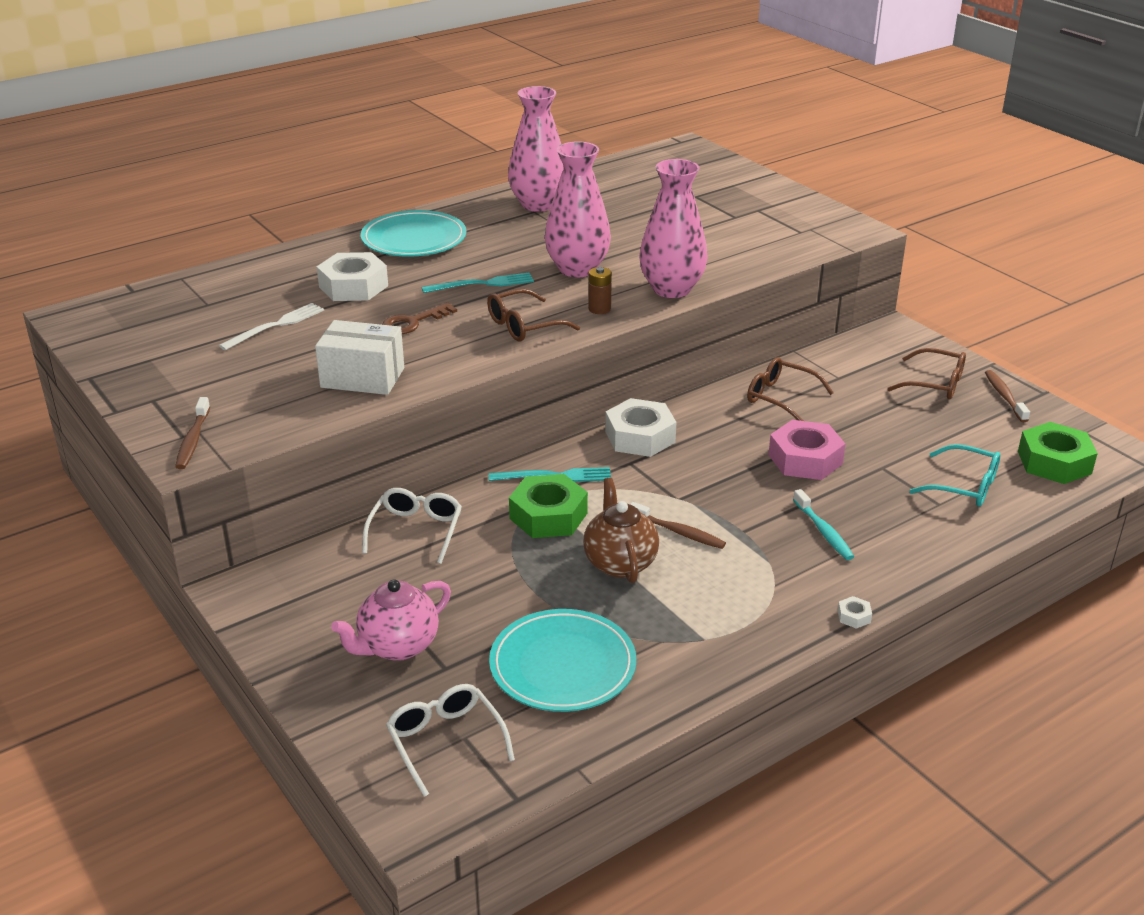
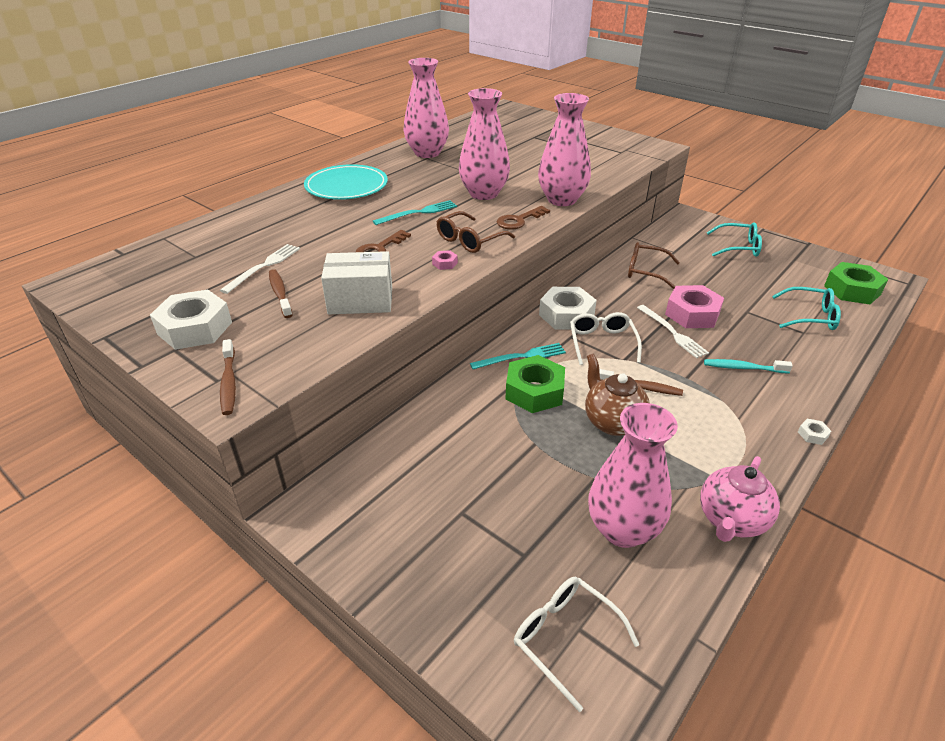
camera: 15 degrees left, 5 degrees up
white nut [317,252,388,301] -> white nut moved to [150,289,232,350]
pink teapot [331,579,451,661] -> pink teapot moved to [700,456,780,542]
white glasses [362,488,462,564] -> white glasses moved to [570,312,642,365]
turquoise plate [489,609,637,712] -> pink vase [588,403,678,548]
brown battery [588,267,612,314] -> brown key [497,206,550,230]
turquoise toothbrush [793,489,854,560] -> turquoise toothbrush turned 135 degrees clockwise [704,359,793,373]
brown glasses [887,348,966,399] -> turquoise glasses [707,223,762,257]
brown toothbrush [985,370,1030,422] -> brown toothbrush moved to [269,269,293,318]
none -> pink nut [432,250,458,270]
none -> white fork [637,305,709,358]

